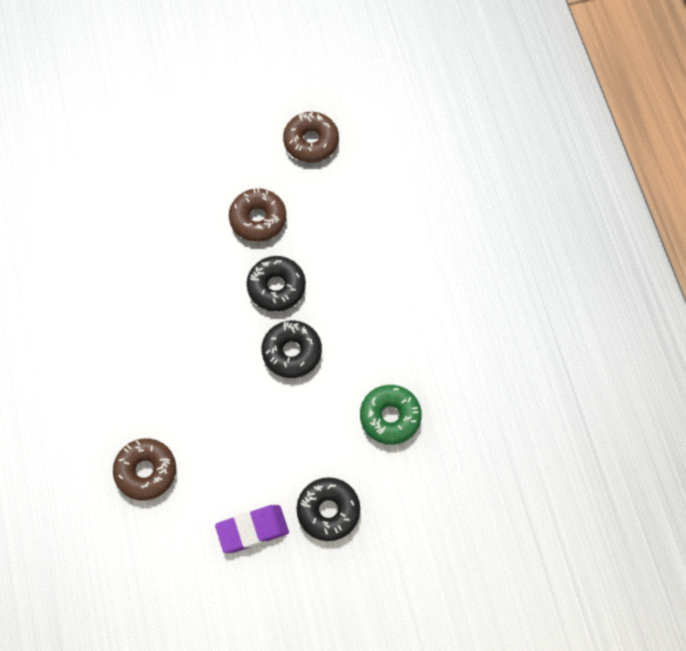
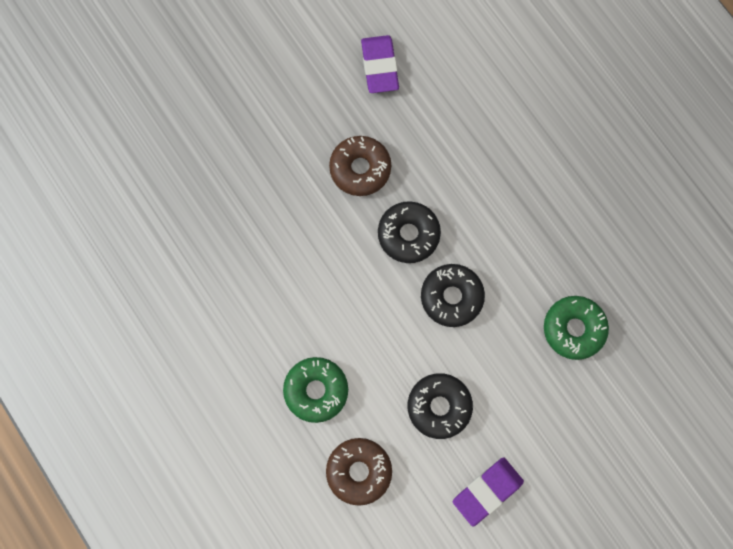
camera: 20 degrees left, 10 degrees up
brown donut [283,112,339,163] -> purple eraser [361,35,399,93]
black donut [297,477,360,541] -> black donut moved to [408,373,473,439]
none -> green donut [283,357,348,423]

